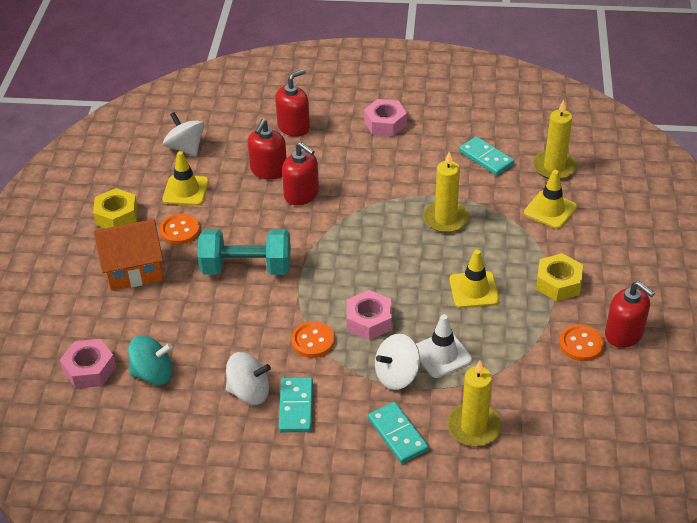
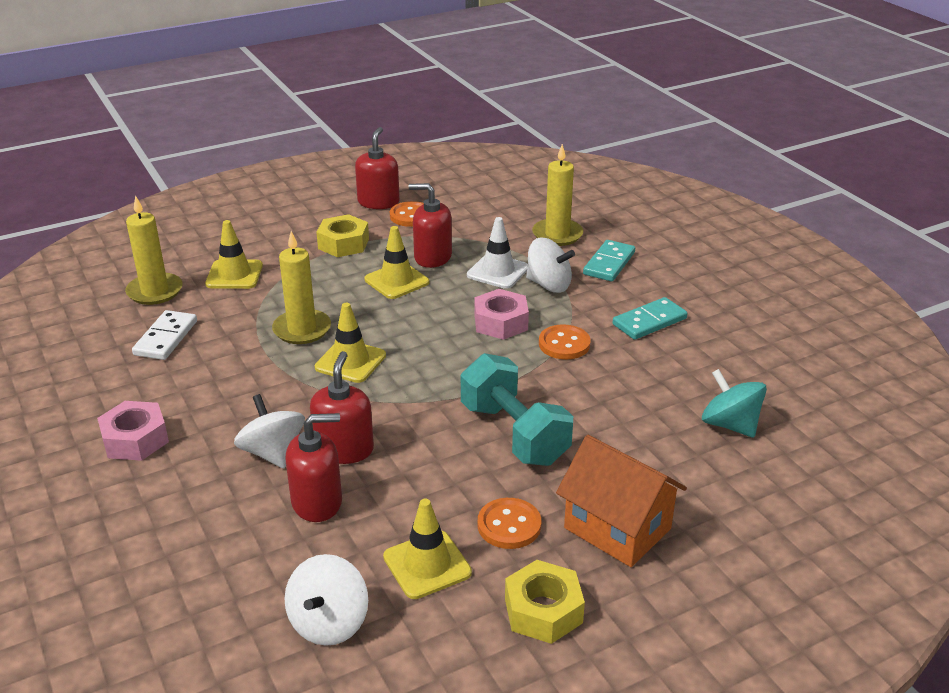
camera: 125 degrees left, 10 degrees down
pink nut [60,339,116,389] -> none
white spinning top [226,352,271,405] -> white spinning top moved to [234,394,305,468]
red soap dispenser [275,69,310,137] -> red soap dispenser moved to [409,183,452,268]
turquoise domino [459,136,514,175] -> white domino [132,310,197,360]
none -> yellow traffic cone [315,303,386,383]

